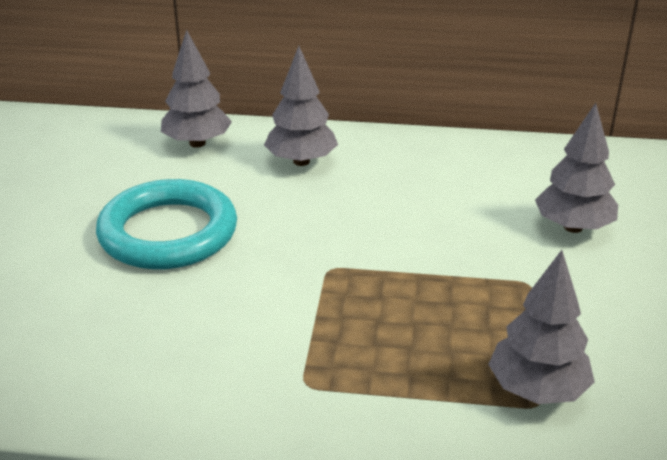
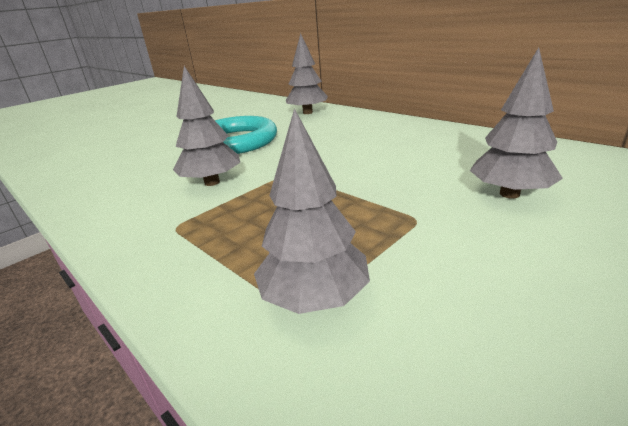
camera: 40 degrees right, 5 degrees down
grey tree [264,46,338,166] -> grey tree moved to [173,66,240,186]

